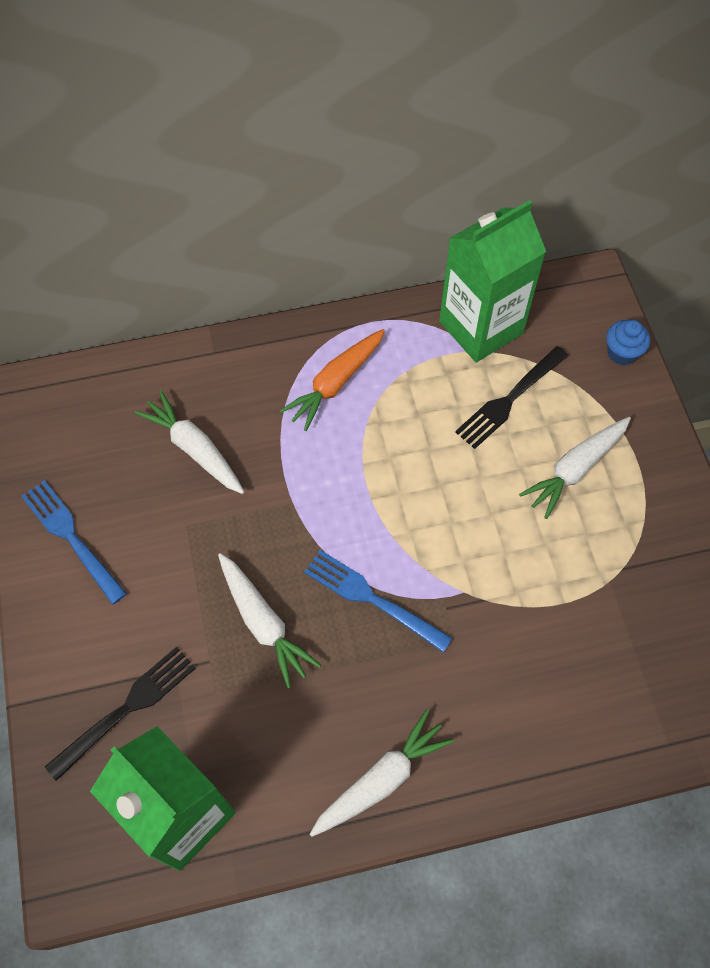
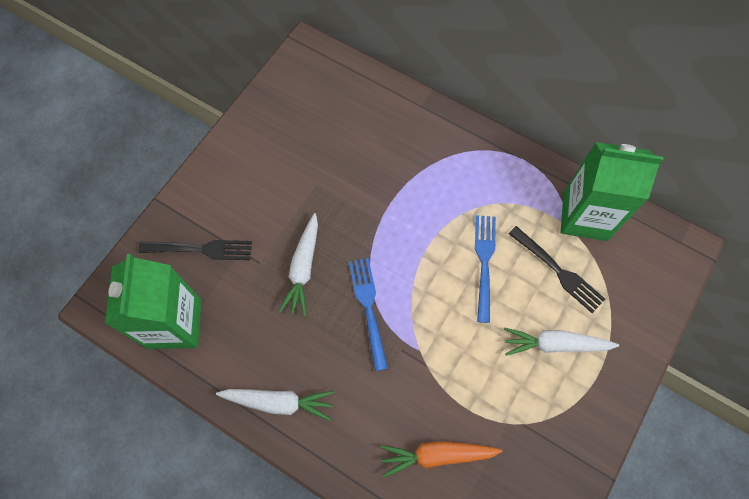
camera: 45 degrees right, 5 degrees up
blue fork [21,480,127,604] -> blue fork moved to [475,215,496,323]
white carrot [135,391,244,494] -> none
orange carrot [280,329,385,431] -> orange carrot moved to [380,441,503,477]
black fork [455,346,569,449] -> black fork turned 135 degrees counterclockwise [508,226,605,313]
blue cupcake [606,320,650,365] -> none

